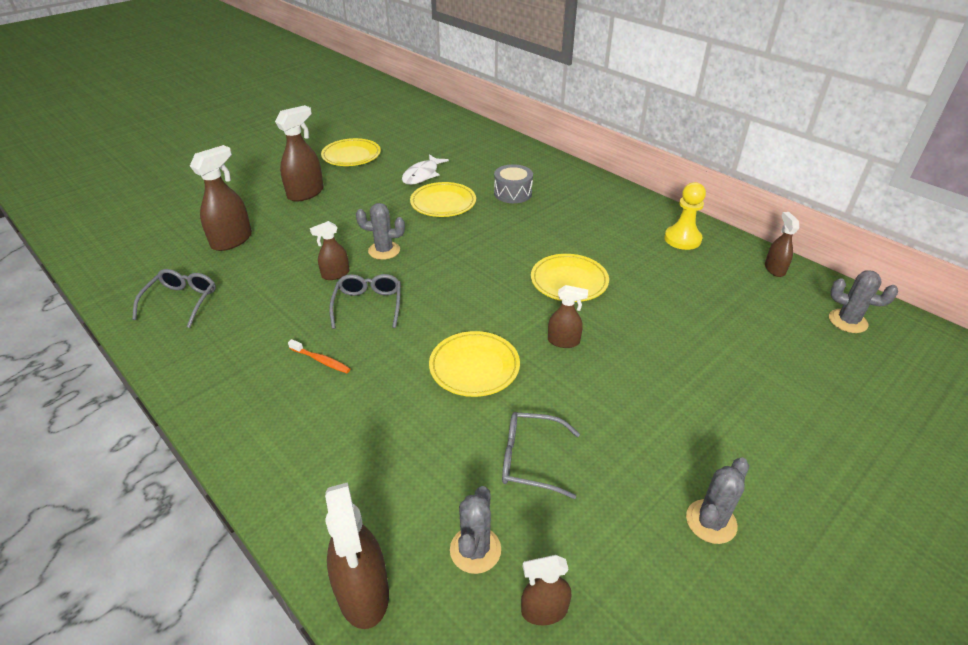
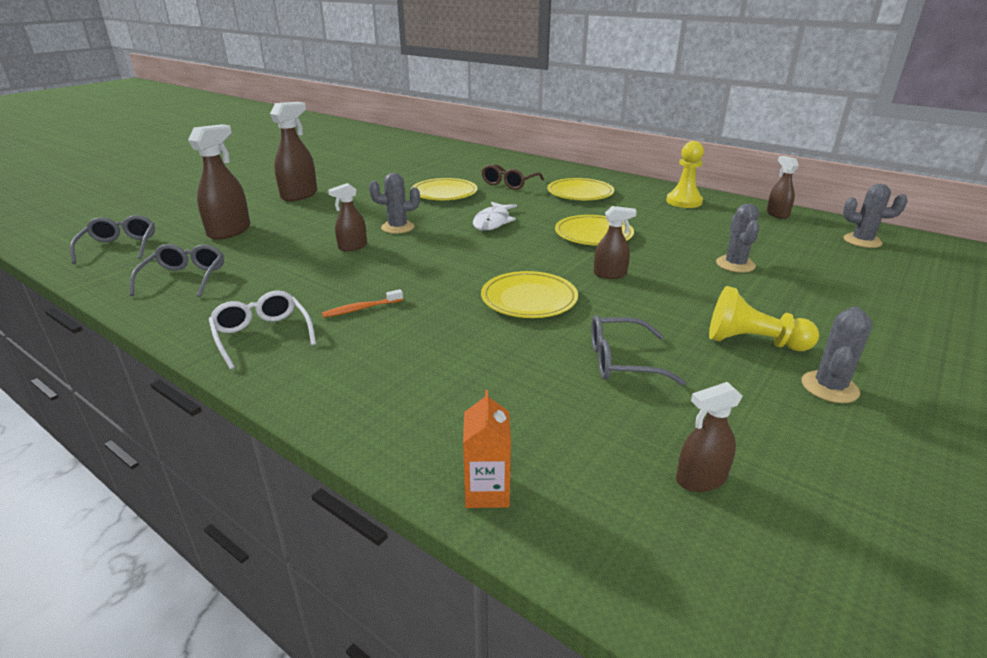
camera: 10 degrees left, 10 degrees down
orange toothbrush [288,339,351,373] -> orange toothbrush turned 135 degrees clockwise [322,289,403,318]
yellow plate [321,138,381,166] -> yellow plate moved to [547,178,614,200]
brown spray bottle [325,482,389,629] -> orange carton [463,390,511,508]
grey glasses [329,274,401,329] -> grey glasses moved to [70,215,155,264]
white fish [402,154,449,185] -> white fish moved to [473,202,517,231]
grey cactus [450,486,501,574] -> grey cactus moved to [716,203,760,273]
grey drum [494,164,533,203] -> brown glasses [482,164,544,190]
none -> white glasses [208,290,316,370]
none -> yellow pawn [709,286,819,351]

